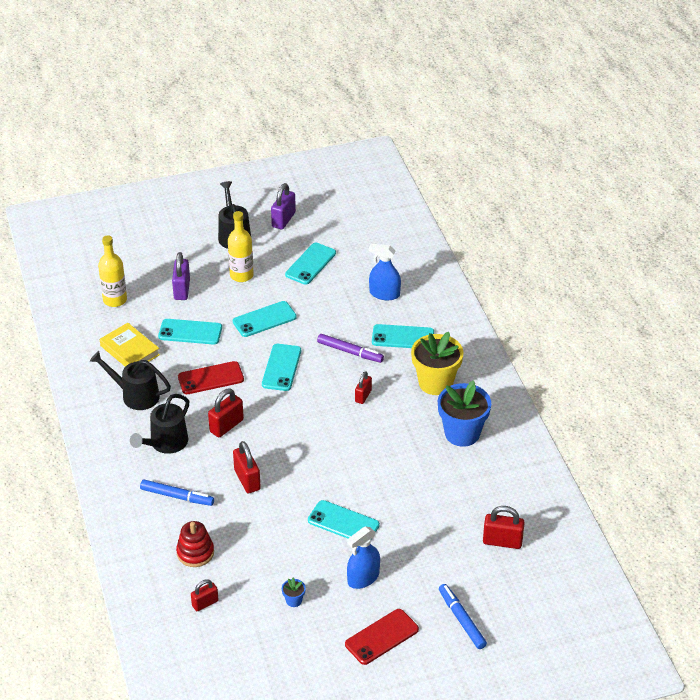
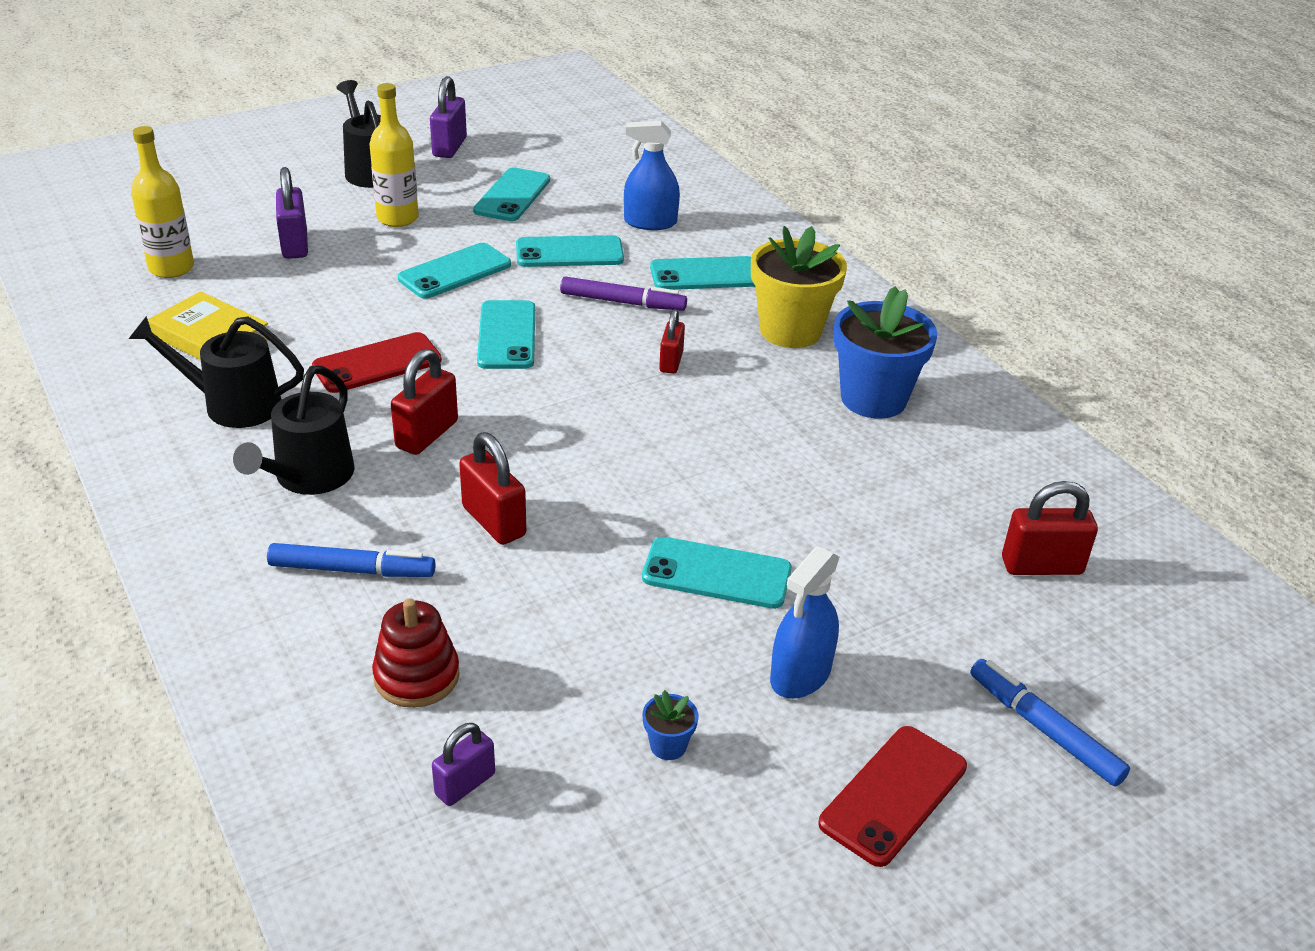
camera: 15 degrees left, 5 degrees down
turquoise phone [158,319,222,345] -> turquoise phone moved to [516,235,624,267]
red padlock [191,579,219,611] -> purple padlock [432,723,495,806]

